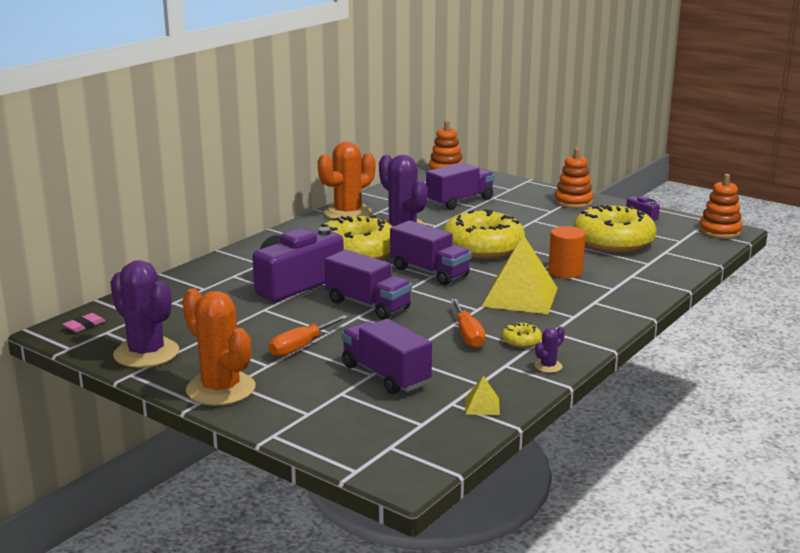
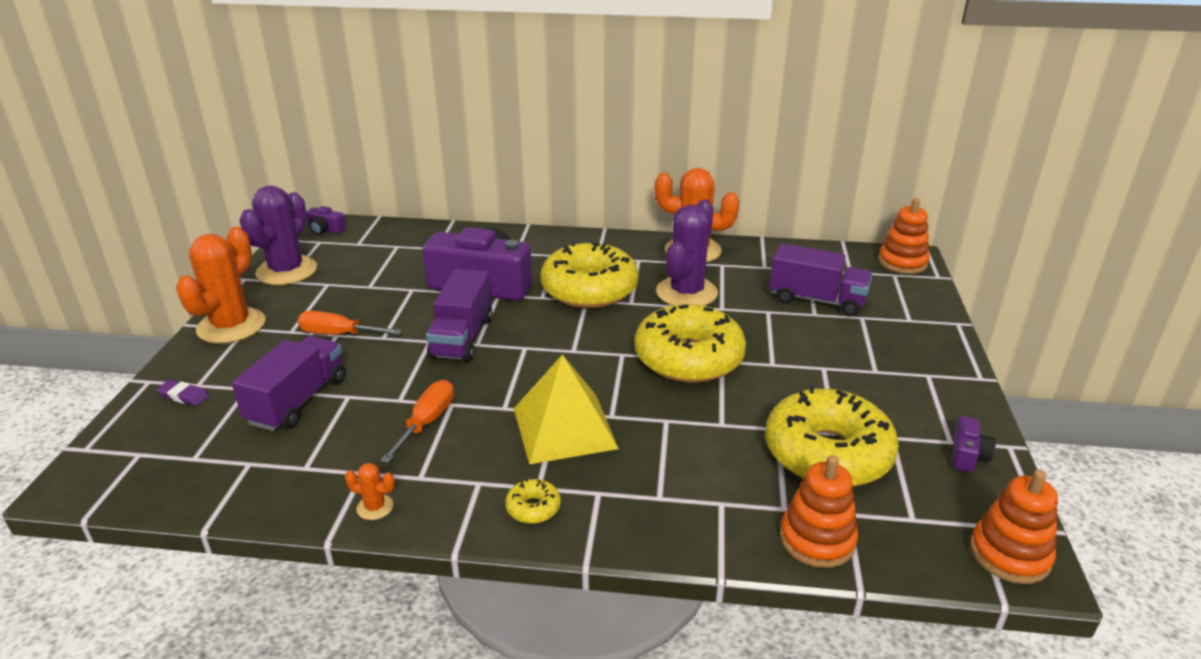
camera: 60 degrees right, 10 degrees up
pink eraser [62,313,105,332] -> purple camera [306,206,346,235]
purple truck [390,220,472,285] -> none
orange screwdriver [451,299,485,348] -> orange screwdriver turned 150 degrees clockwise [380,380,454,463]
yellow pyramid [465,376,500,415] -> none
yellow donut [502,323,542,348] -> yellow donut moved to [505,479,561,524]
purple cactus [535,327,565,373] -> orange cactus [345,463,395,520]
orange cylinder [548,226,586,278] -> none
orange stacking toy [554,148,594,208] -> orange stacking toy moved to [780,455,858,568]
none -> purple eraser [156,380,209,406]

